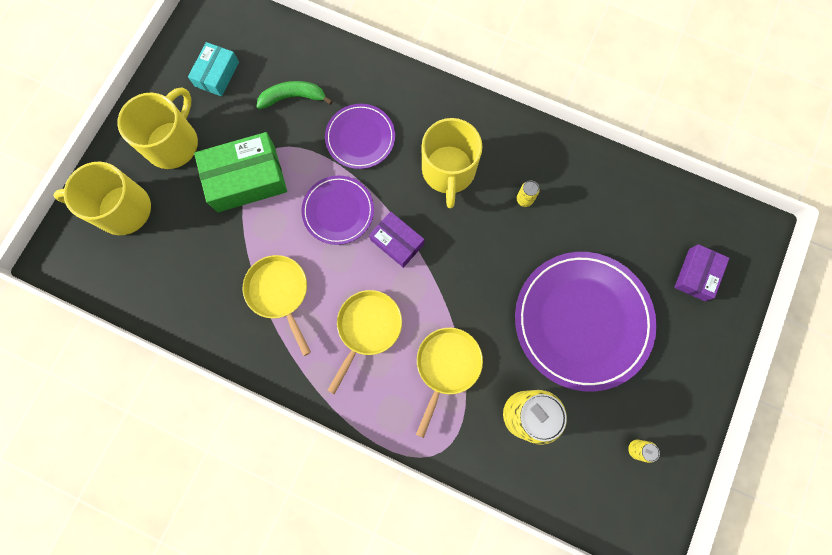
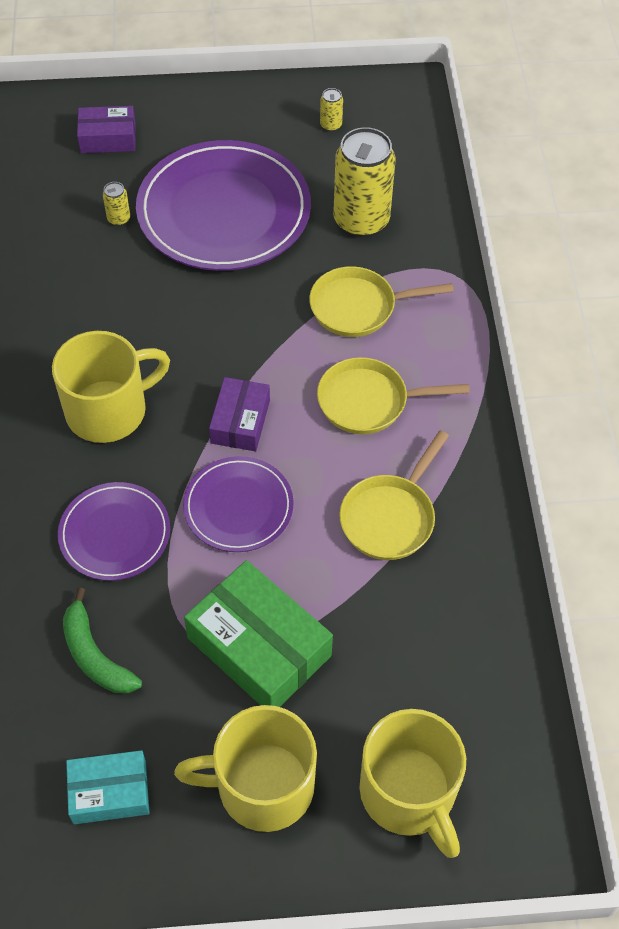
camera: 120 degrees left, 20 degrees down
yellow can [517,180,539,207] -> yellow can moved to [103,182,130,226]

